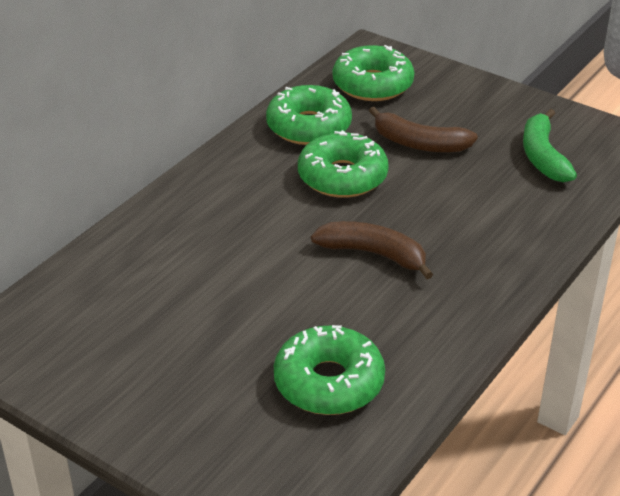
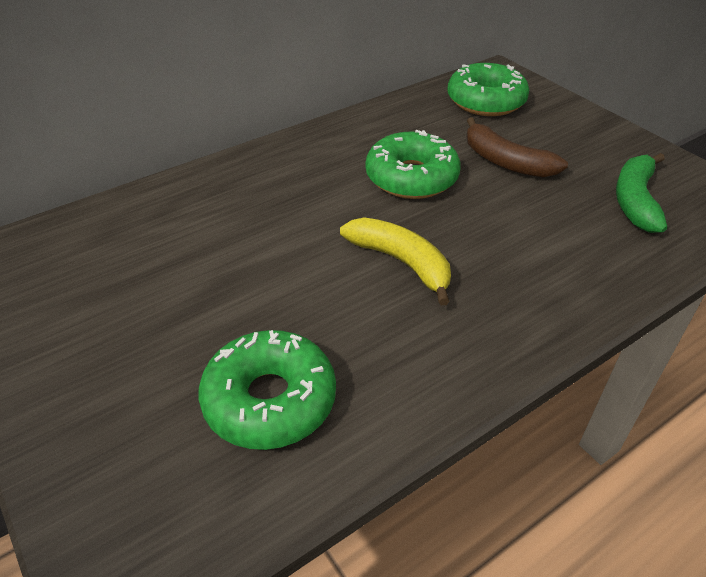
camera: 20 degrees right, 5 degrees up
green donut [266,85,352,145] -> none
brown banana [311,221,433,279] -> yellow banana [340,217,451,305]

